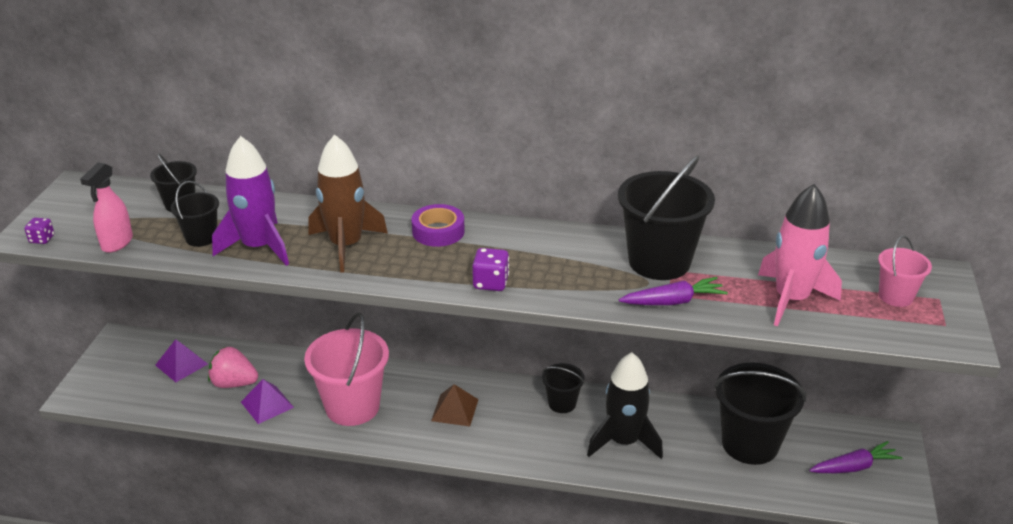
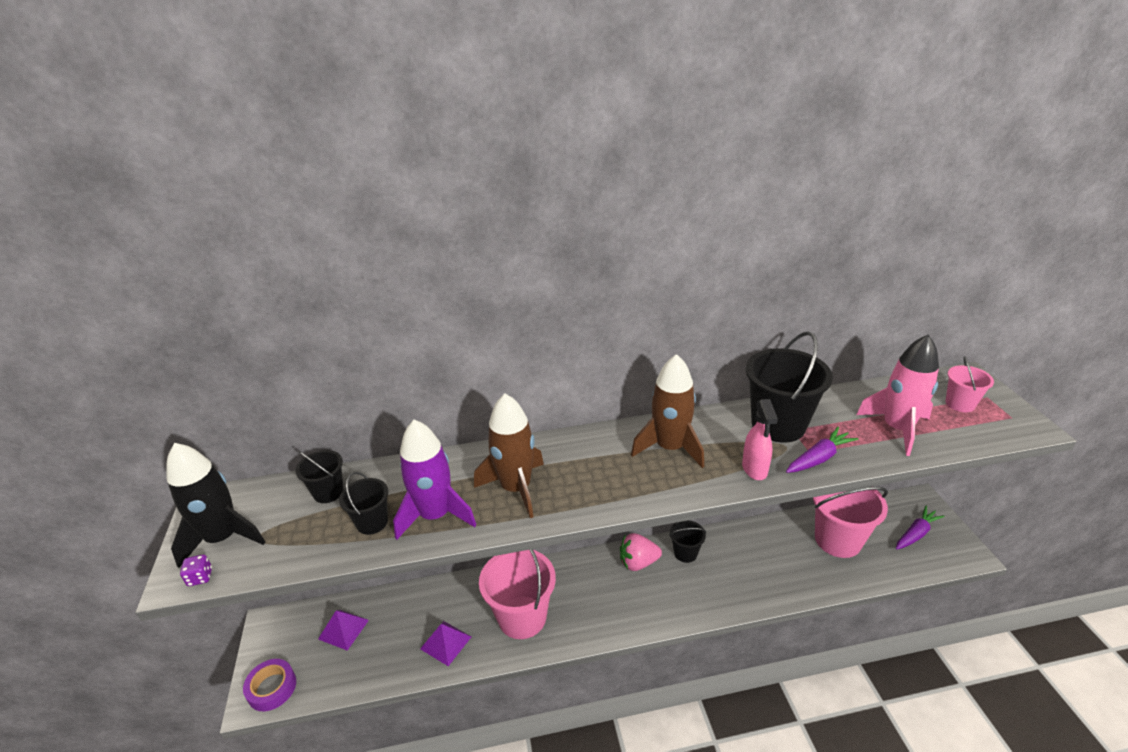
camera: 20 degrees left, 0 degrees up
pink spray bottle [80,162,133,253] -> pink spray bottle moved to [742,399,778,480]
pink strawberry [208,346,258,388] -> pink strawberry moved to [620,533,662,571]
purple tape [412,204,465,247] -> purple tape moved to [243,659,296,711]
brown pyramid [431,384,479,426] -> none
purple dice [472,248,509,291] -> none
black rocket [587,352,663,459] -> black rocket moved to [166,443,265,568]
black bucket [714,363,806,465] -> pink bucket [813,486,888,558]
none -> brown rocket [631,354,704,468]

